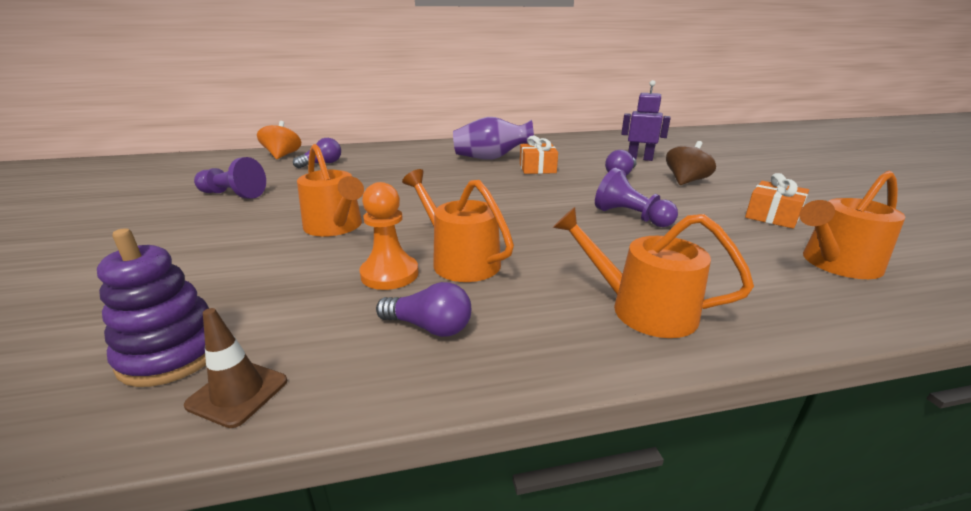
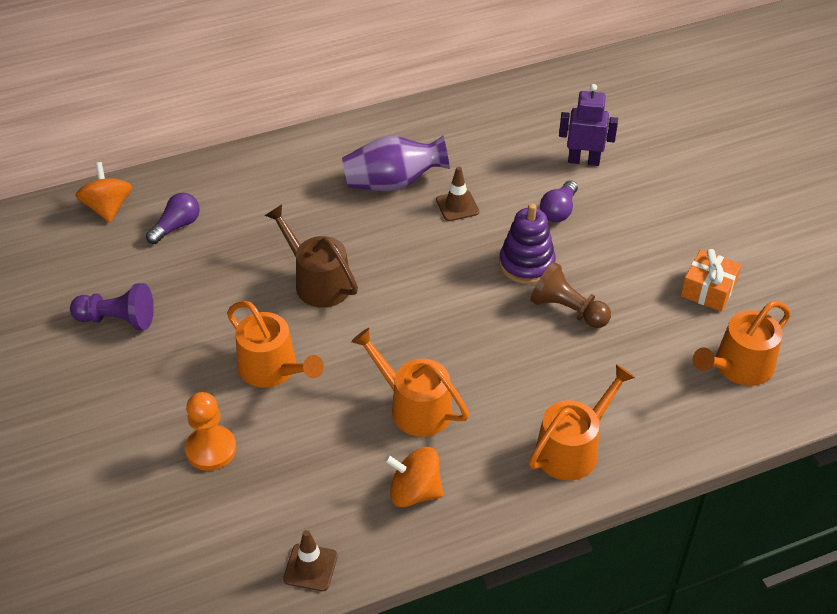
camera: 10 degrees left, 20 degrees up
purple stacking toy [97,229,209,387] -> purple stacking toy moved to [499,203,556,284]
orange pawn [359,182,418,290] -> orange pawn moved to [185,392,236,471]
purple light bulb [376,282,471,337] -> orange spinning top [384,447,443,507]
orange gift [520,136,558,174] -> brown traffic cone [436,166,479,221]
orange watering can [553,207,754,338] -> orange watering can turned 120 degrees clockwise [529,364,636,481]
purple pawn [595,168,678,227] -> brown pawn [530,262,611,328]
brown spinning top [666,141,716,185] -> none
none -> brown watering can [264,205,358,308]

